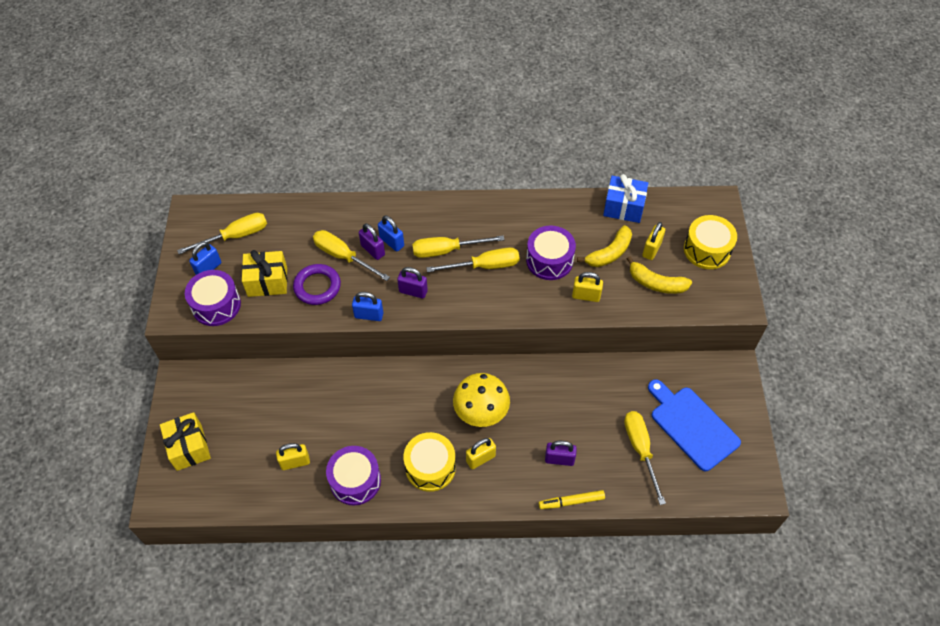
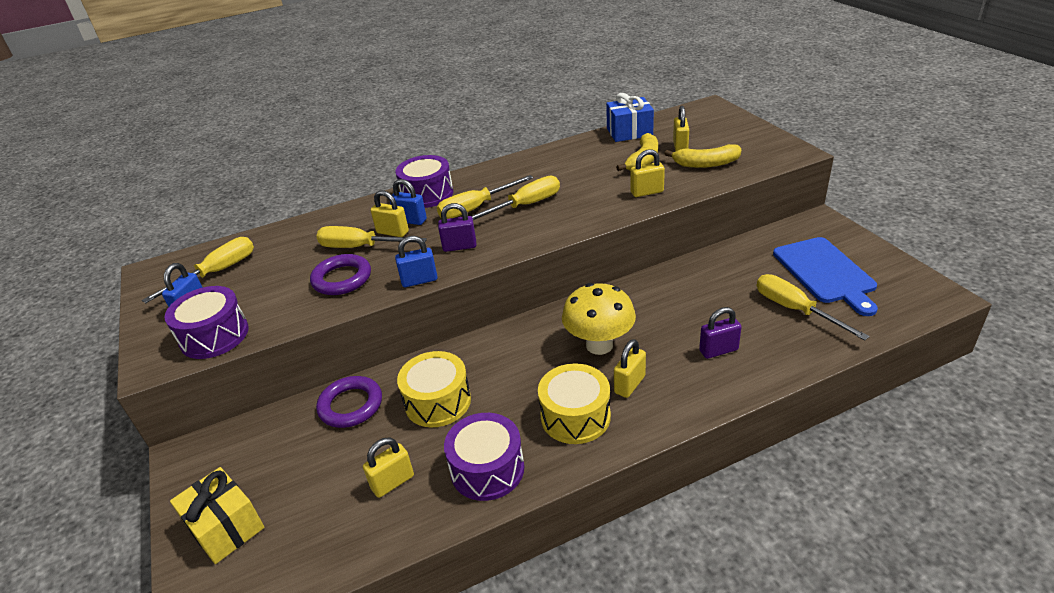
camera: 20 degrees left, 20 degrees down
yellow gift [242,250,287,297] -> none
purple padlock [359,223,385,260] -> yellow padlock [371,190,409,237]
purple drum [526,226,576,280] -> purple drum moved to [396,155,453,208]
yellow marker [539,490,605,509] -> none
blue cutting board [648,379,741,471] -> blue cutting board turned 135 degrees counterclockwise [773,237,878,316]
yellow drum [684,215,737,269] -> yellow drum moved to [397,351,471,427]
none -> purple ring [316,376,382,428]

